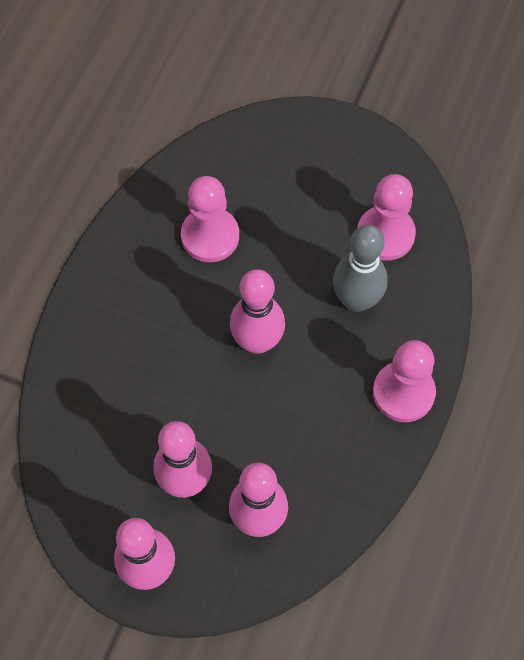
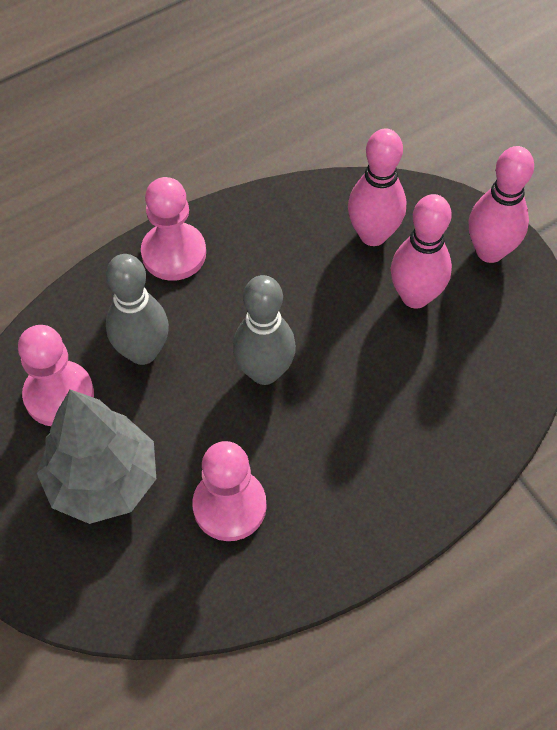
camera: 145 degrees left, 5 degrees down
pink bowling pin [230,269,285,354] -> grey bowling pin [233,275,296,385]
none -> grey tree [37,389,156,524]

